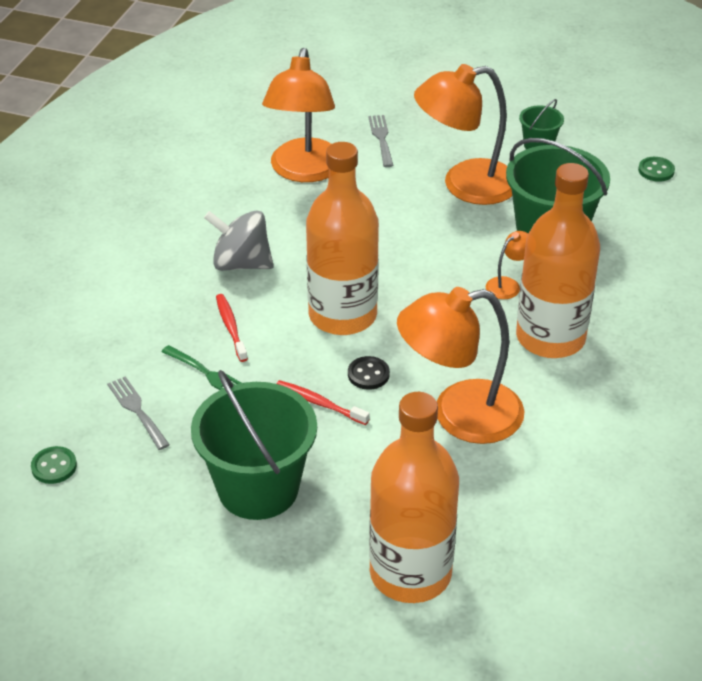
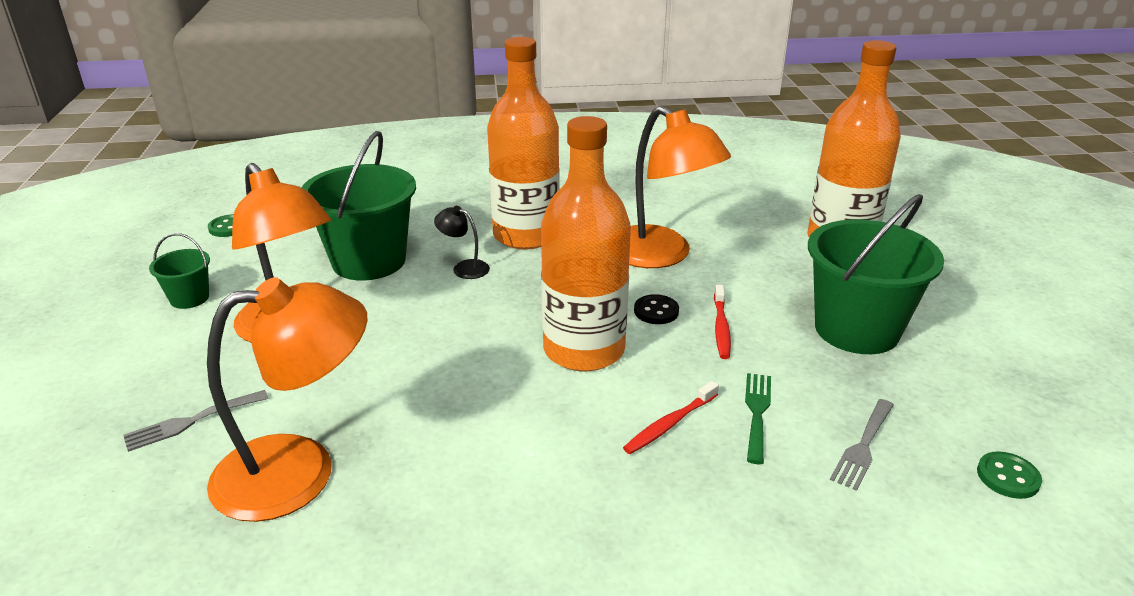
camera: 115 degrees left, 10 degrees down
grey spinning top [204,210,274,271] -> none
orange lamp [486,231,528,299] -> black lamp [434,206,490,279]

